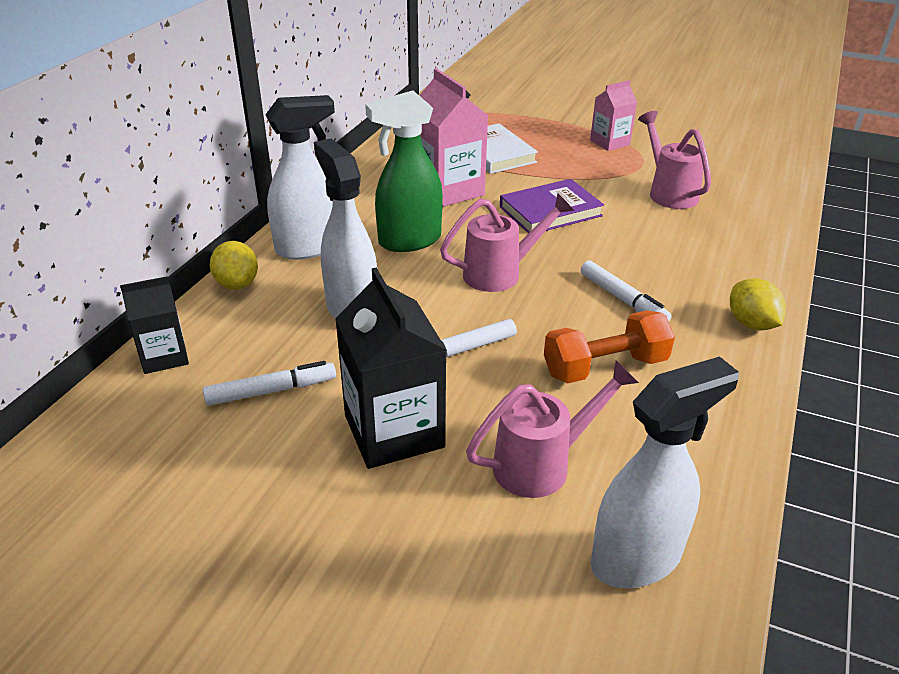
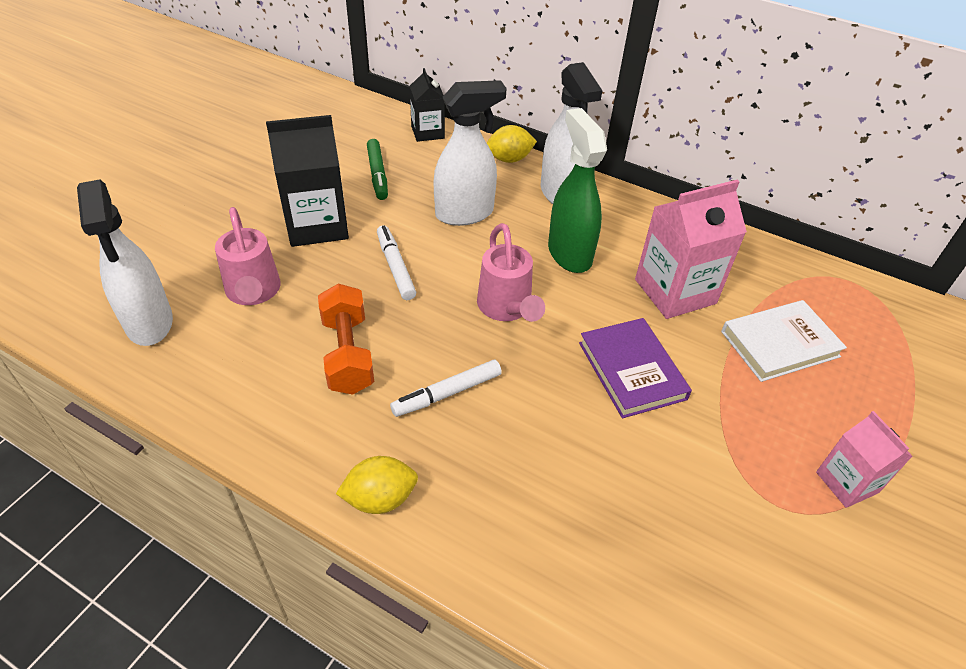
camera: 95 degrees right, 10 degrees up
white marker [203,361,336,406] -> green marker [367,139,388,200]
pink watering can [638,111,711,209] -> none

